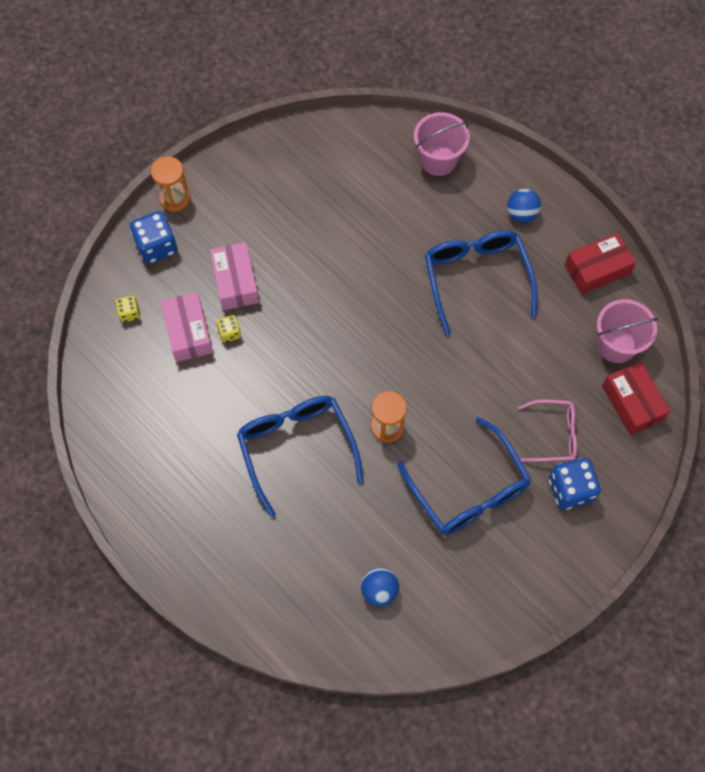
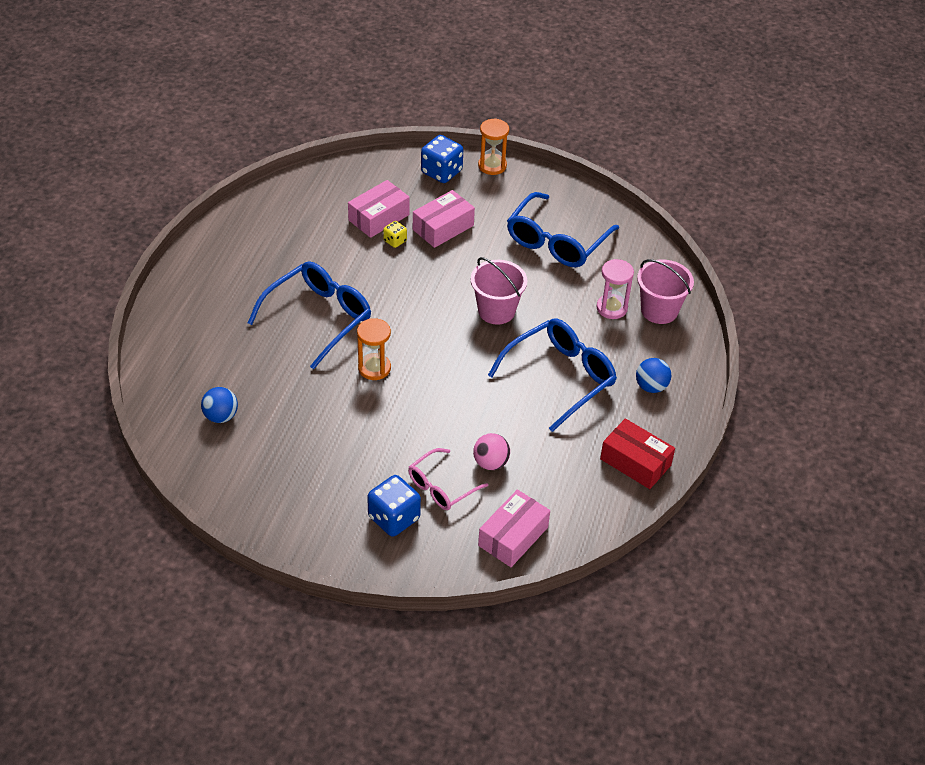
camera: 60 degrees right, 20 degrees down
yellow dice [116,296,140,322] -> none
blue glasses [397,417,532,535] -> blue glasses moved to [507,192,619,267]
pink glasses [518,399,577,462] -> pink glasses turned 75 degrees clockwise [408,448,488,510]
pink bucket [597,299,658,363] -> pink bucket moved to [471,257,527,325]
red box [602,362,670,435] -> pink box [478,489,550,567]
none -> pink ball [473,433,510,470]
none -> pink hourglass [596,259,634,319]

